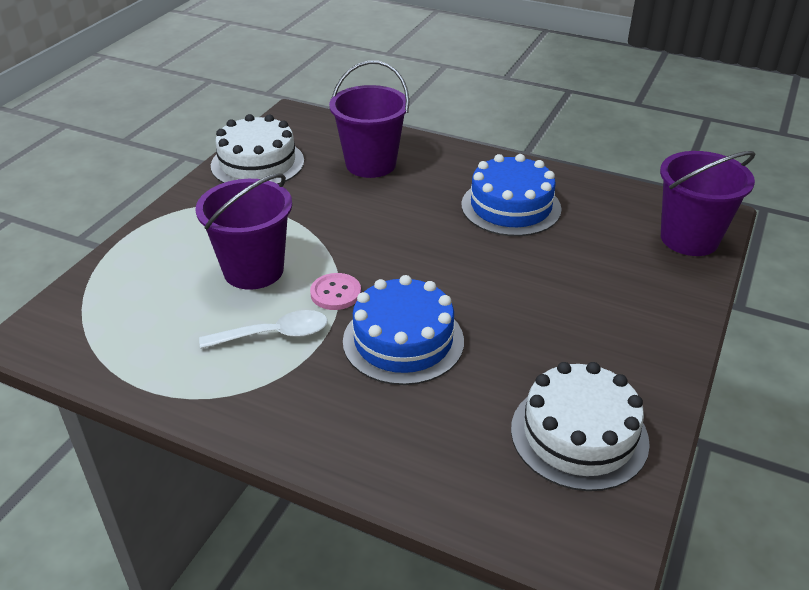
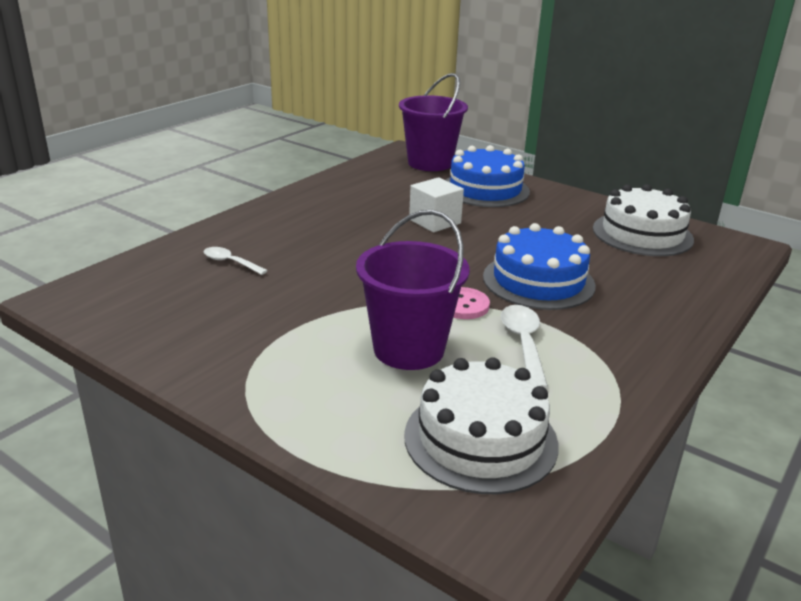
camera: 80 degrees left, 10 degrees down
white cake [211,114,304,184] -> white cake moved to [404,357,559,494]
purple bucket [329,60,409,178] -> white spoon [204,247,268,275]
blue cake [461,154,562,236] -> blue cake moved to [446,145,530,207]
none -> white cube [409,177,464,232]

